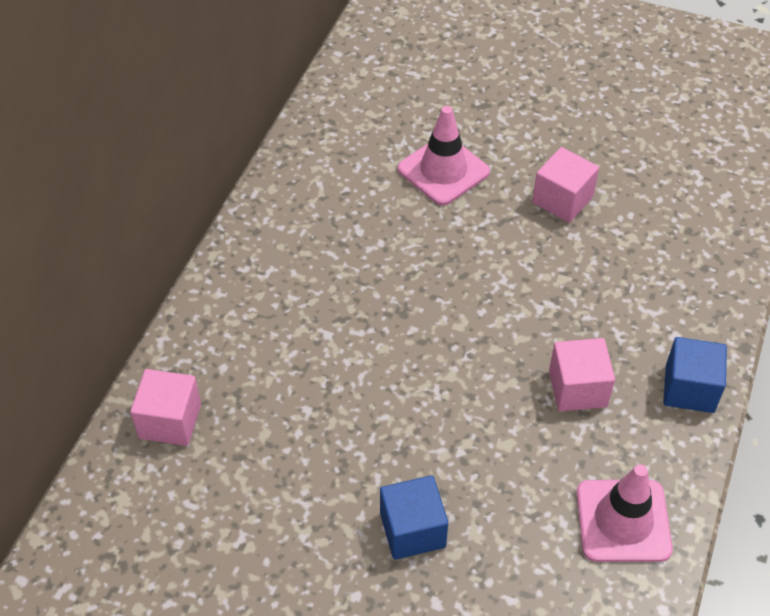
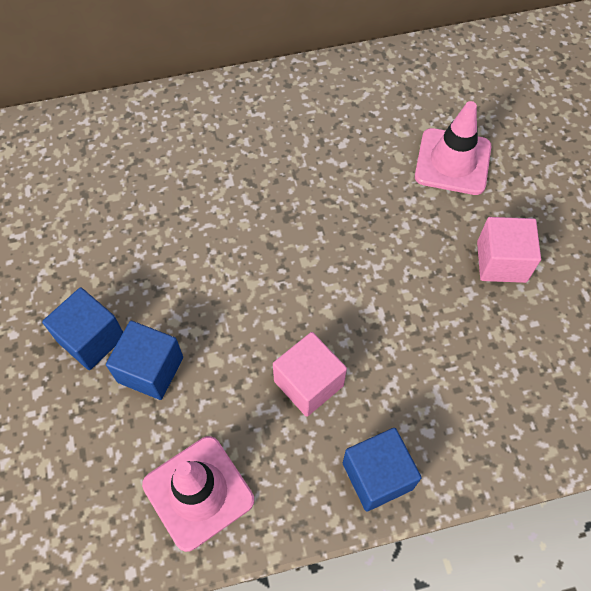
camera: 55 degrees right, 10 degrees up
pink cube [130,369,201,446] -> none
none -> blue cube [106,321,183,400]

